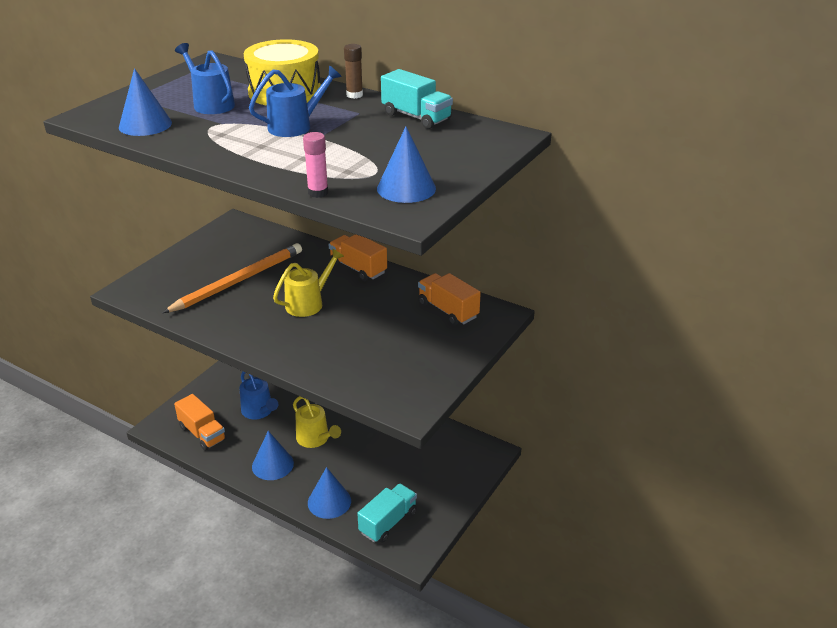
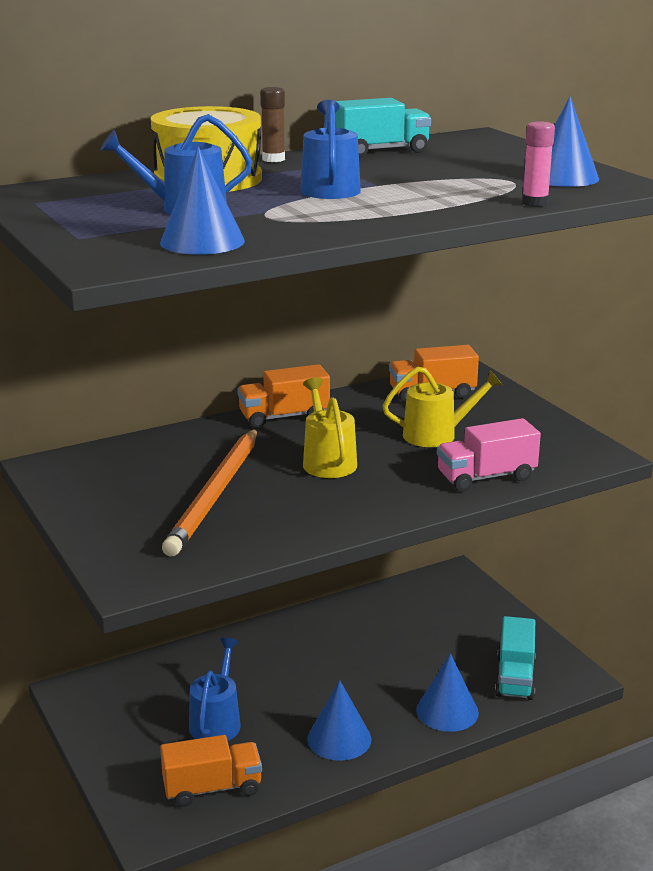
camera: 60 degrees left, 10 degrees down
orange pencil [163,243,302,313] -> orange pencil turned 150 degrees counterclockwise [162,428,257,556]
blue watering can [239,372,278,419] -> blue watering can turned 75 degrees counterclockwise [189,638,241,741]
yellow watering can [293,396,341,448] -> yellow watering can moved to [382,367,503,447]
turquoise truck [357,483,417,543] -> turquoise truck turned 150 degrees counterclockwise [495,616,536,700]
none -> pink truck [437,418,541,492]

